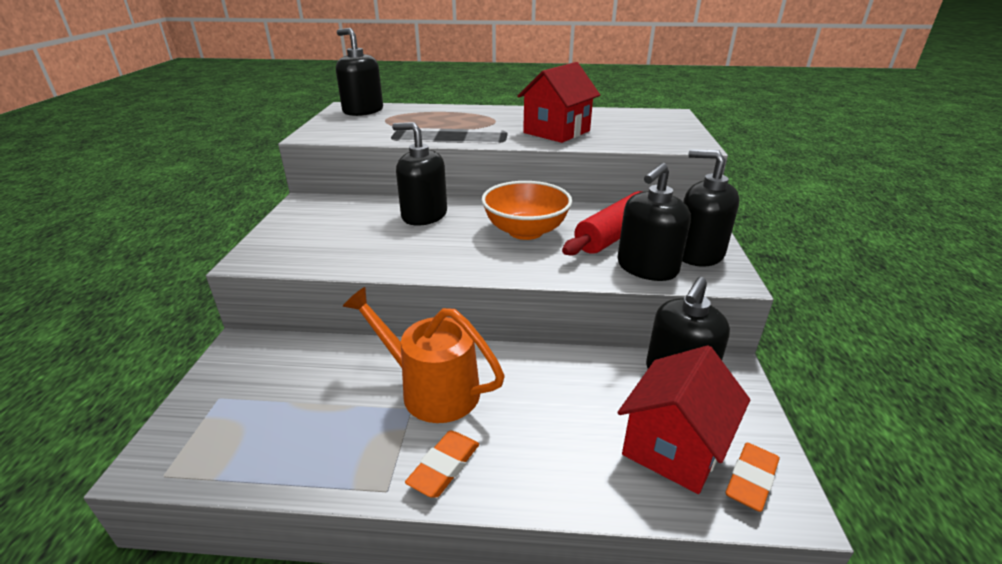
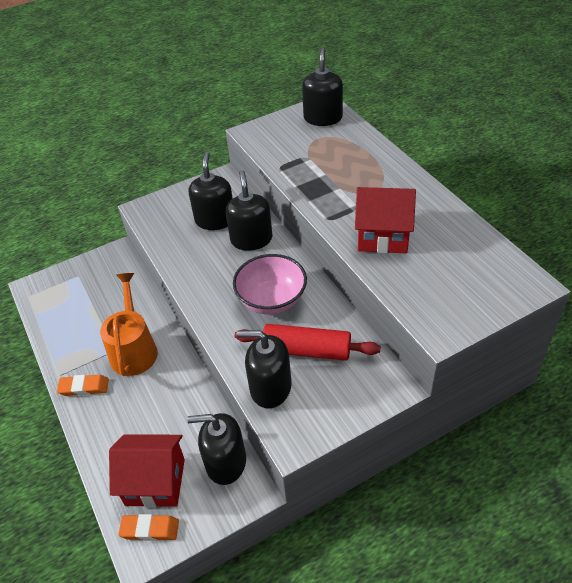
camera: 60 degrees right, 15 degrees up
orange bowl [482,181,572,240] -> pink bowl [233,254,307,314]
black soap dispenser [682,149,740,267] -> black soap dispenser moved to [189,152,233,230]

